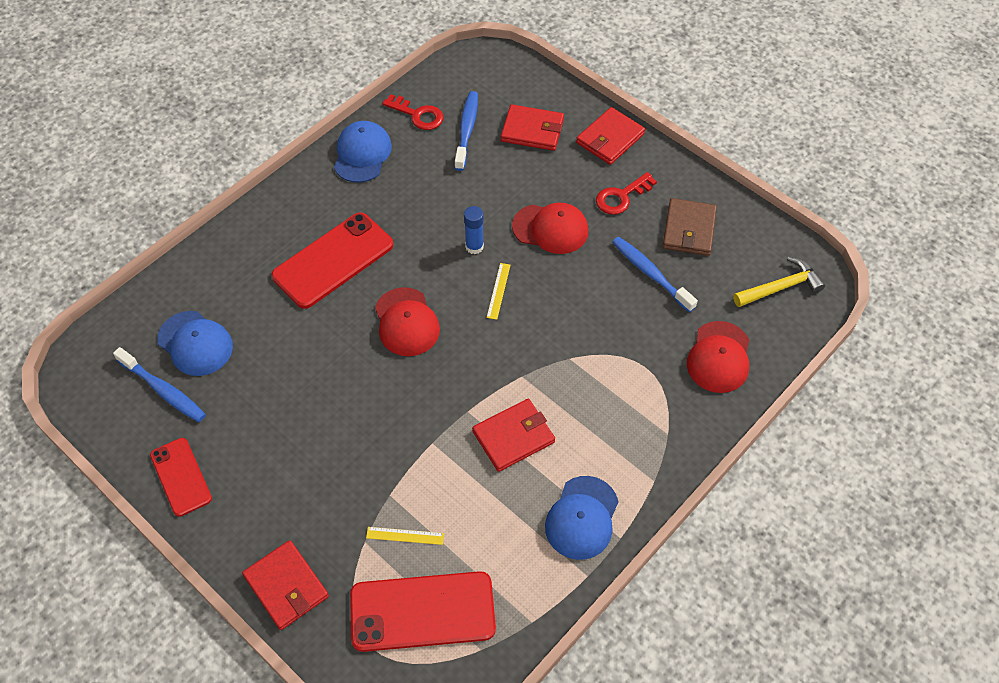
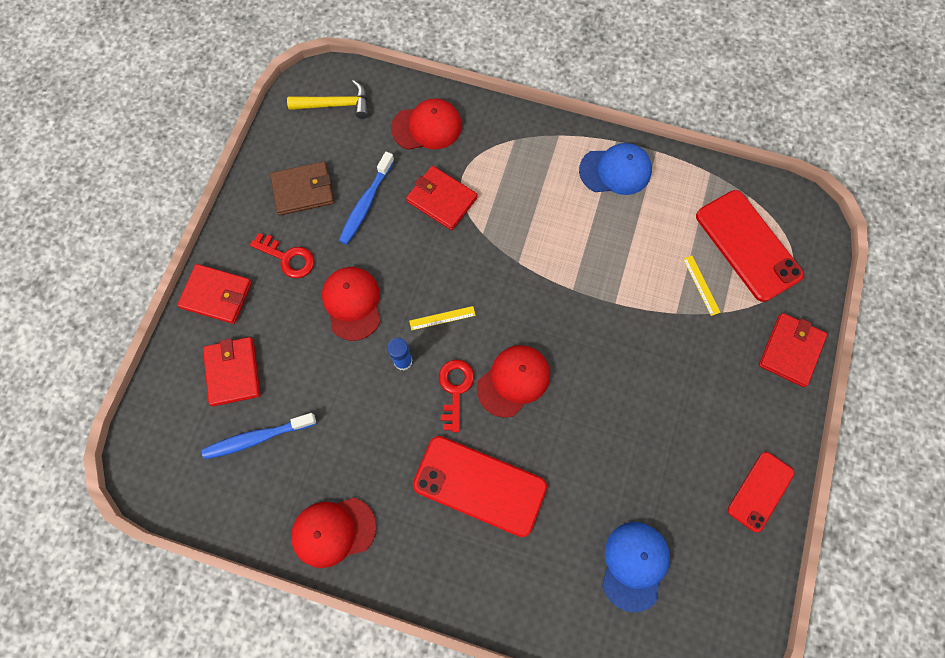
camera: 115 degrees left, 15 degrees up
blue toothbrush [113,347,206,422] -> none
blue cap [334,121,392,183] -> red cap [291,498,376,568]
red key [382,94,444,130] -> red key moved to [439,360,474,432]
red wallet [472,399,555,472] -> red wallet moved to [406,166,478,230]
yellow hammer [733,257,825,307] -> yellow hammer turned 135 degrees clockwise [287,80,368,119]

